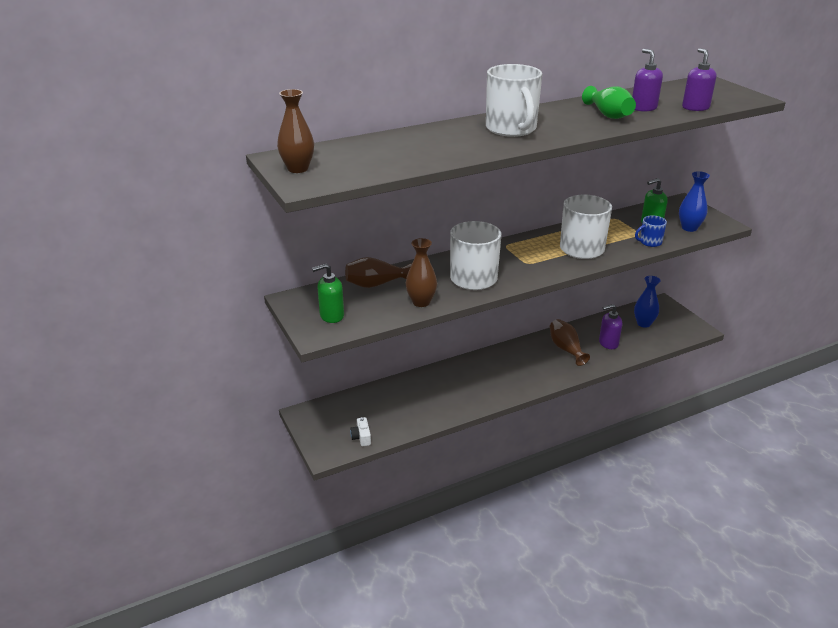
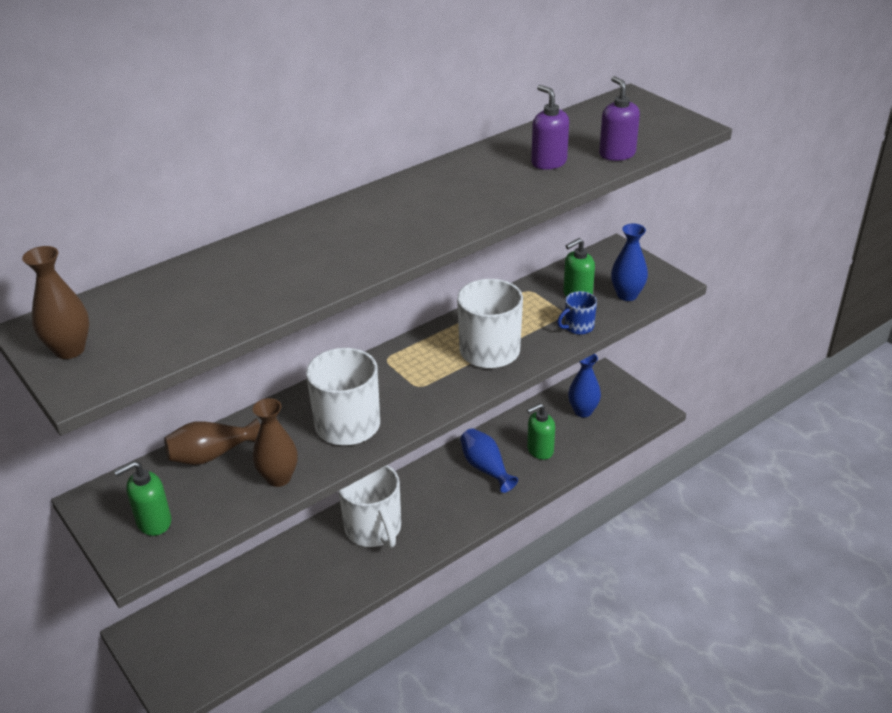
camera: 10 degrees left, 5 degrees up
white camera [350,417,371,446] -> none
white mug [486,64,542,137] -> white mug moved to [339,465,401,548]
brown vase [550,319,590,366] -> blue vase [460,428,518,493]
green vase [582,86,636,119] -> none
purple soap dispenser [599,304,622,349] -> green soap dispenser [527,403,555,460]

